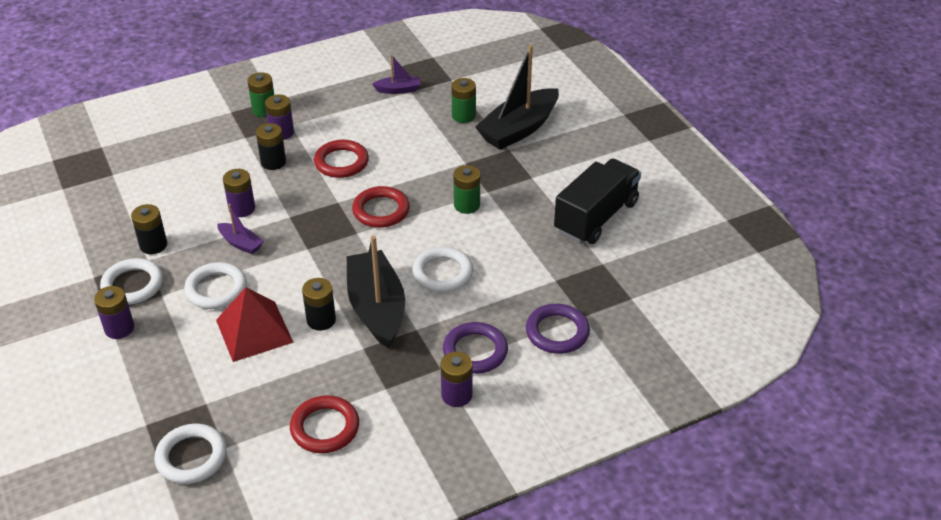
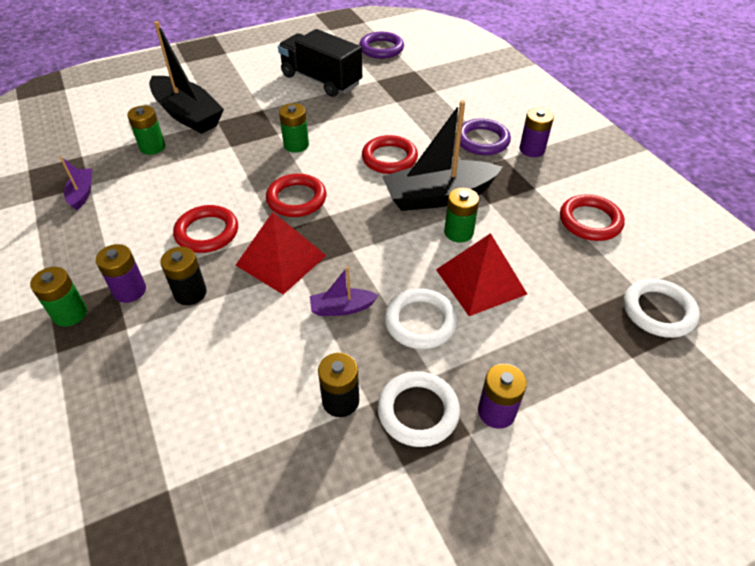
camera: 90 degrees left, 5 degrees up
purple boat [218,204,264,254] -> purple boat turned 135 degrees counterclockwise [310,266,379,316]
purple battery [223,169,255,217] -> none
black battery [302,278,336,331] -> green battery [444,187,479,243]
white ring [412,247,473,292] -> red ring [362,135,418,174]
purple ring [526,304,590,354] -> purple ring moved to [359,32,404,59]
none -> red pyramid [236,212,326,295]

